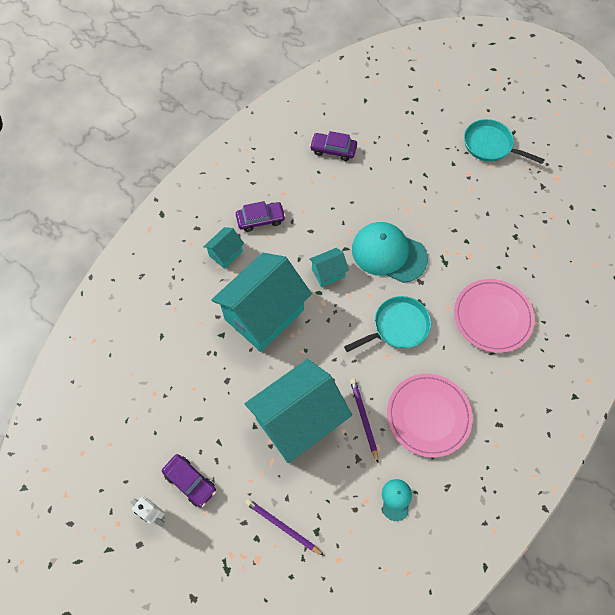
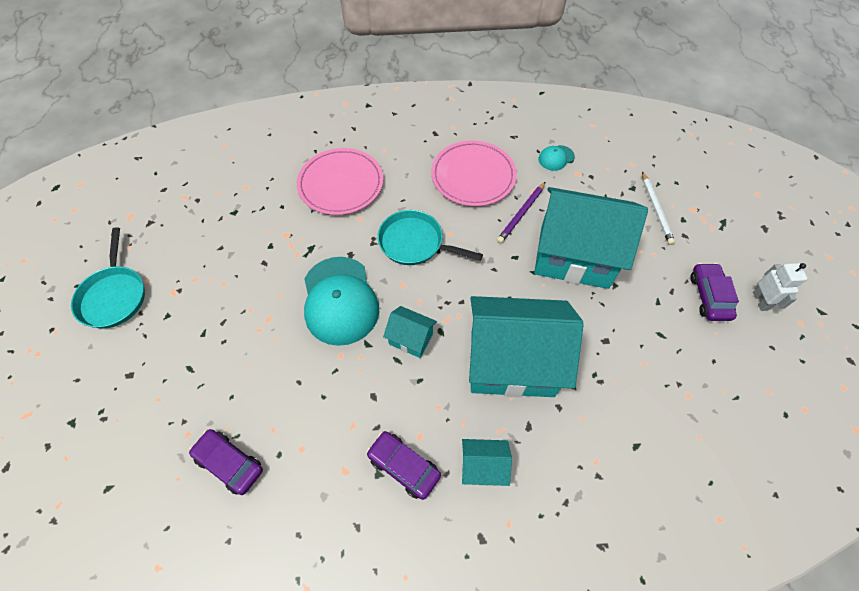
camera: 130 degrees left, 5 degrees down
purple pencil [245,499,324,556] -> white pencil [642,171,675,245]
purple car [310,131,357,161] -> purple car turned 150 degrees clockwise [189,429,263,495]

